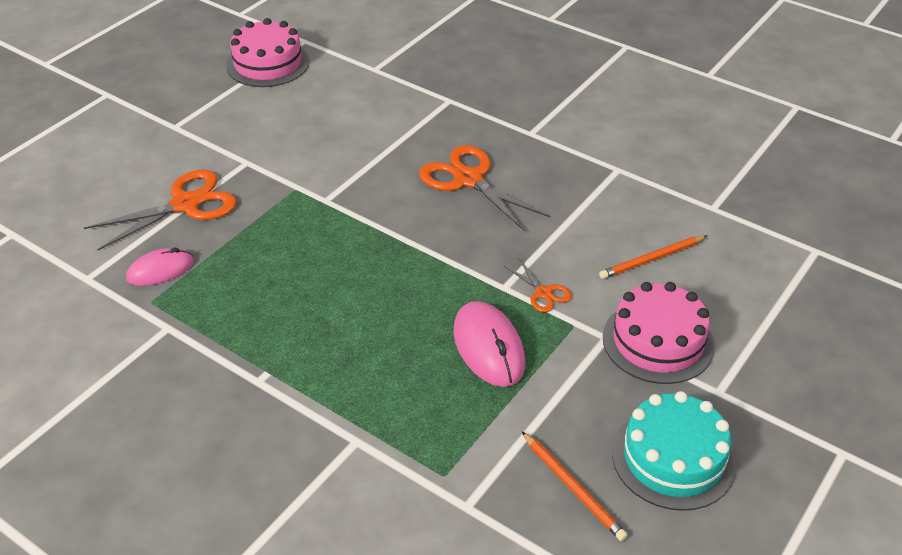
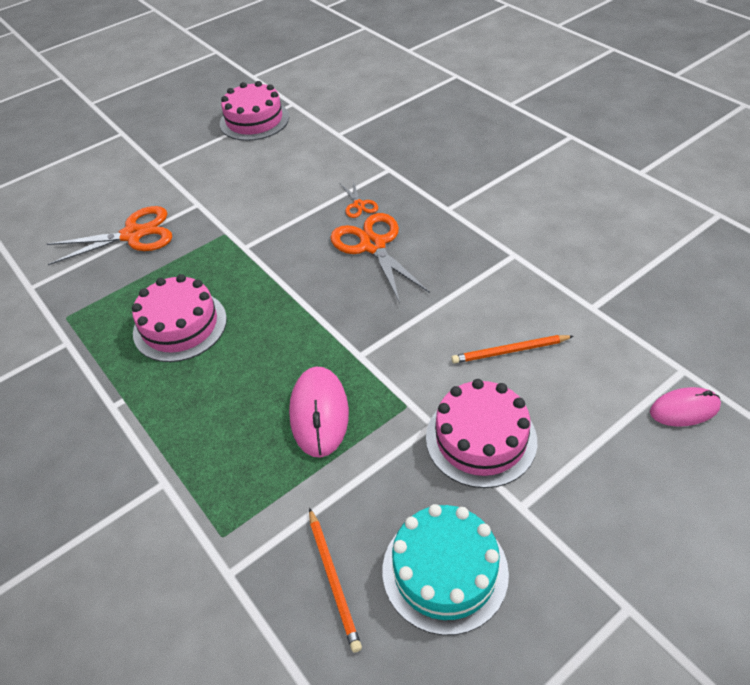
camera: 20 degrees right, 5 degrees up
pink mouse [126,248,194,286] -> pink mouse moved to [650,387,721,427]
orange scissors [504,258,572,312] -> orange scissors moved to [341,180,378,218]
none -> pink cake [132,274,227,362]

